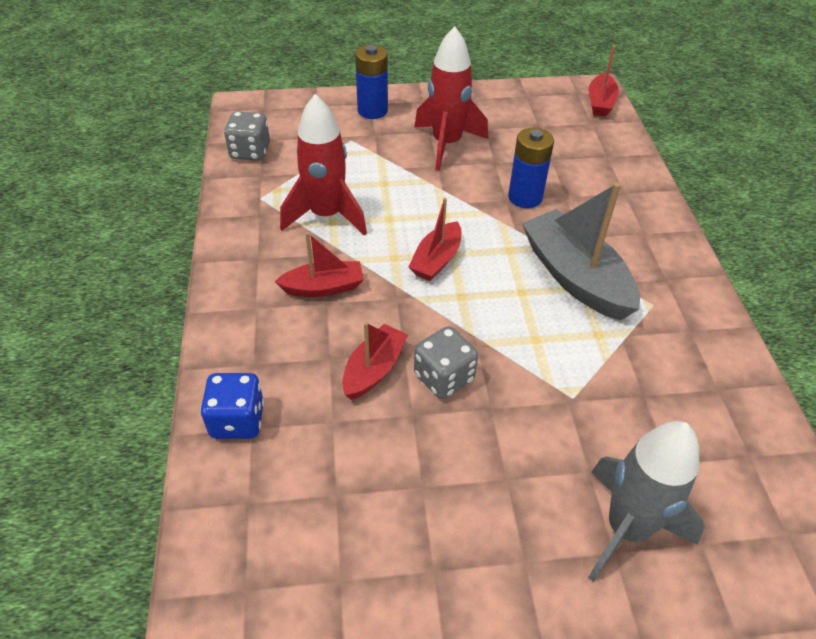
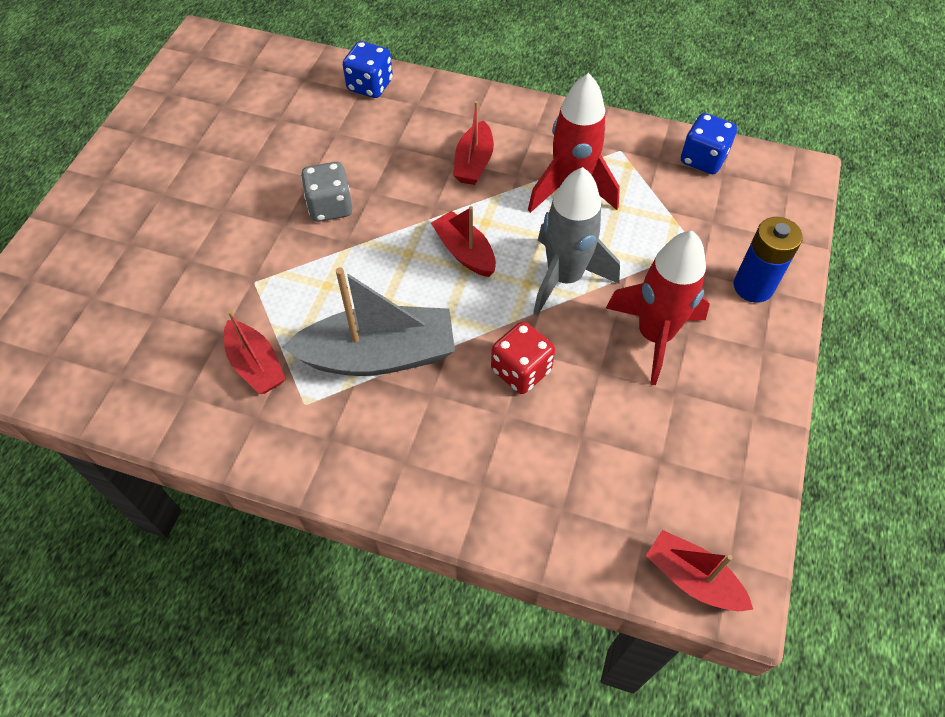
camera: 115 degrees right, 10 degrees up
grey dice [224,111,270,161] -> blue dice [681,113,737,174]
red boat [342,322,408,400] -> red boat moved to [224,310,286,394]
blue battery [508,128,554,208] -> red dice [491,322,555,394]
grey rocket [588,421,704,582] -> grey rocket moved to [533,167,620,316]

